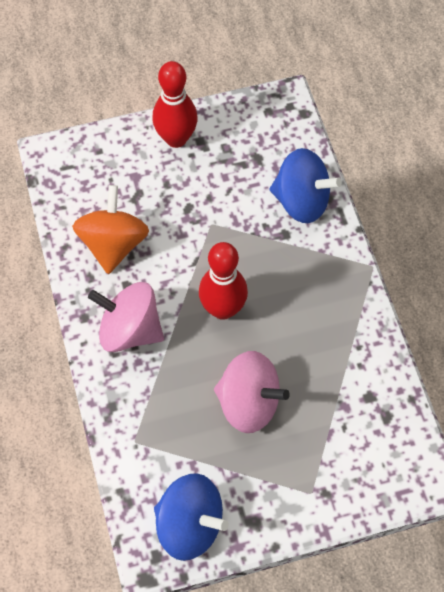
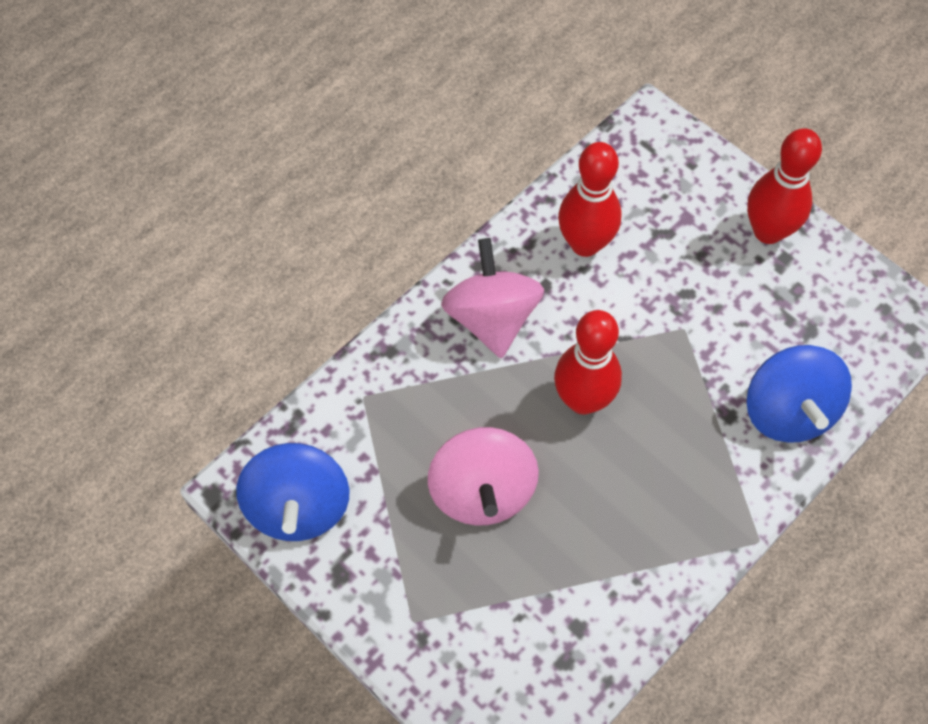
camera: 60 degrees right, 0 degrees up
orange spinning top [72,185,149,274] -> red bowling pin [558,142,622,257]

